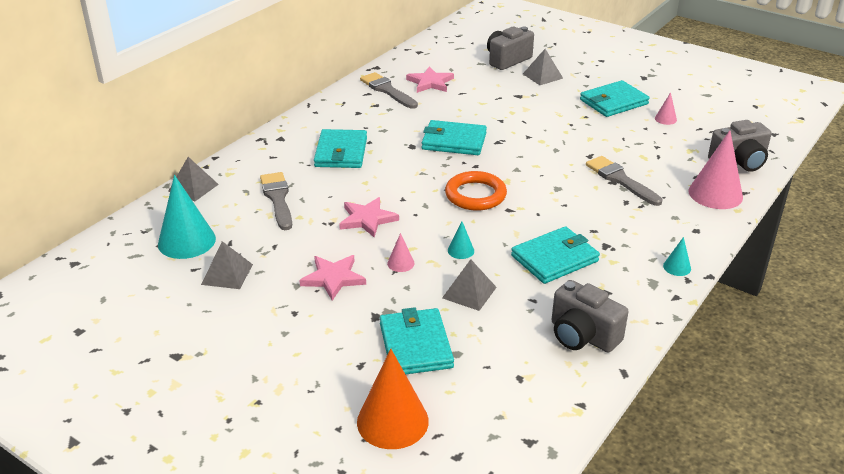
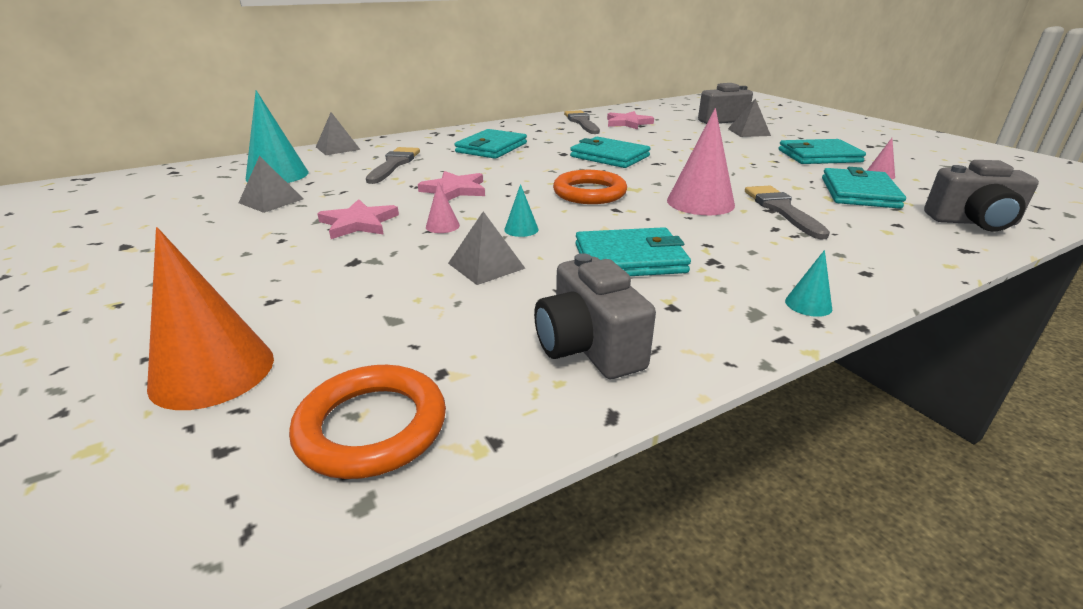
camera: 25 degrees right, 5 degrees down
turquoise wallet [380,307,454,374] -> turquoise wallet moved to [822,167,906,209]
pink cone [688,130,743,209] -> pink cone moved to [667,108,735,215]
none -> orange ring [289,365,446,479]

